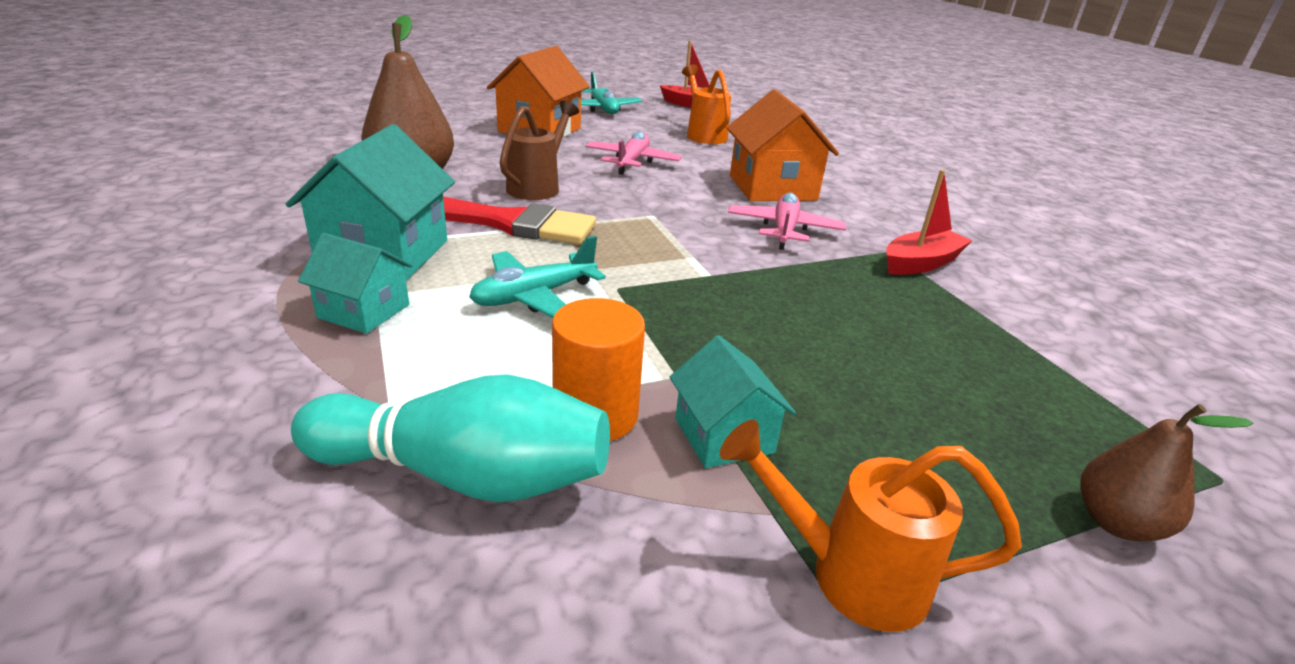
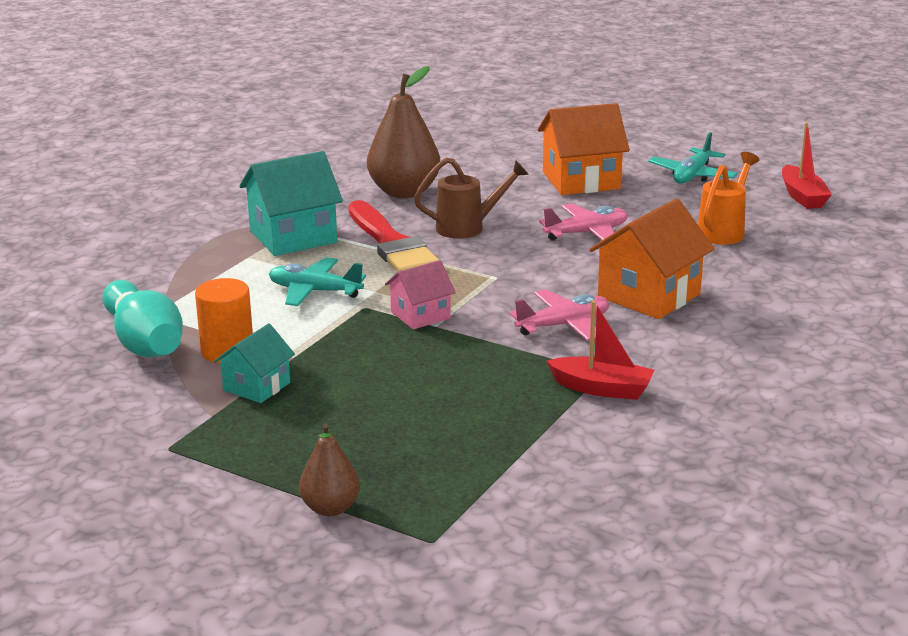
camera: 55 degrees right, 5 degrees down
turquoise house [298,233,413,334] -> none
orange watering can [720,420,1022,632] -> none
none -> pink house [385,260,456,329]

